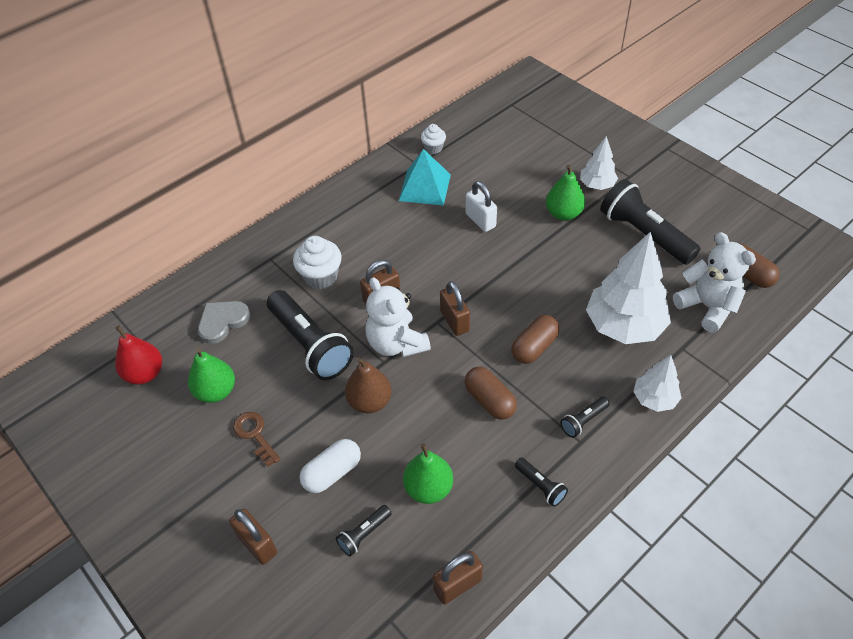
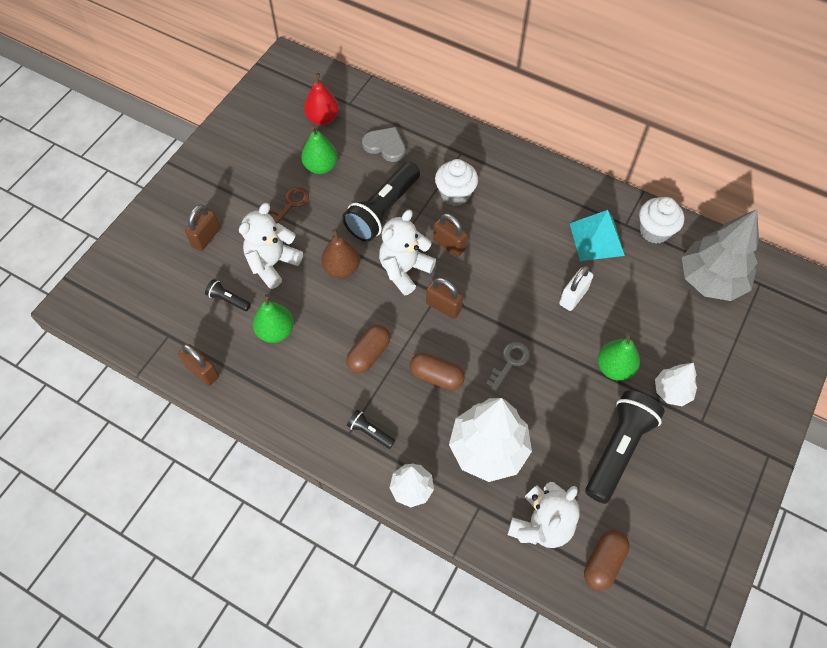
camera: 70 degrees right, 10 degrees up
white capsule [300,439,361,493] -> white teddy bear [239,203,303,289]
white cupcake [421,124,446,154] -> white cupcake [639,197,684,244], size x1.65
brown padlock [440,281,470,336] -> brown padlock turned 75 degrees clockwise [426,278,463,319]
black flashlight [514,457,568,507] -> none
none -> grey key [486,342,530,391]
none -> grey tree [682,209,759,301]

